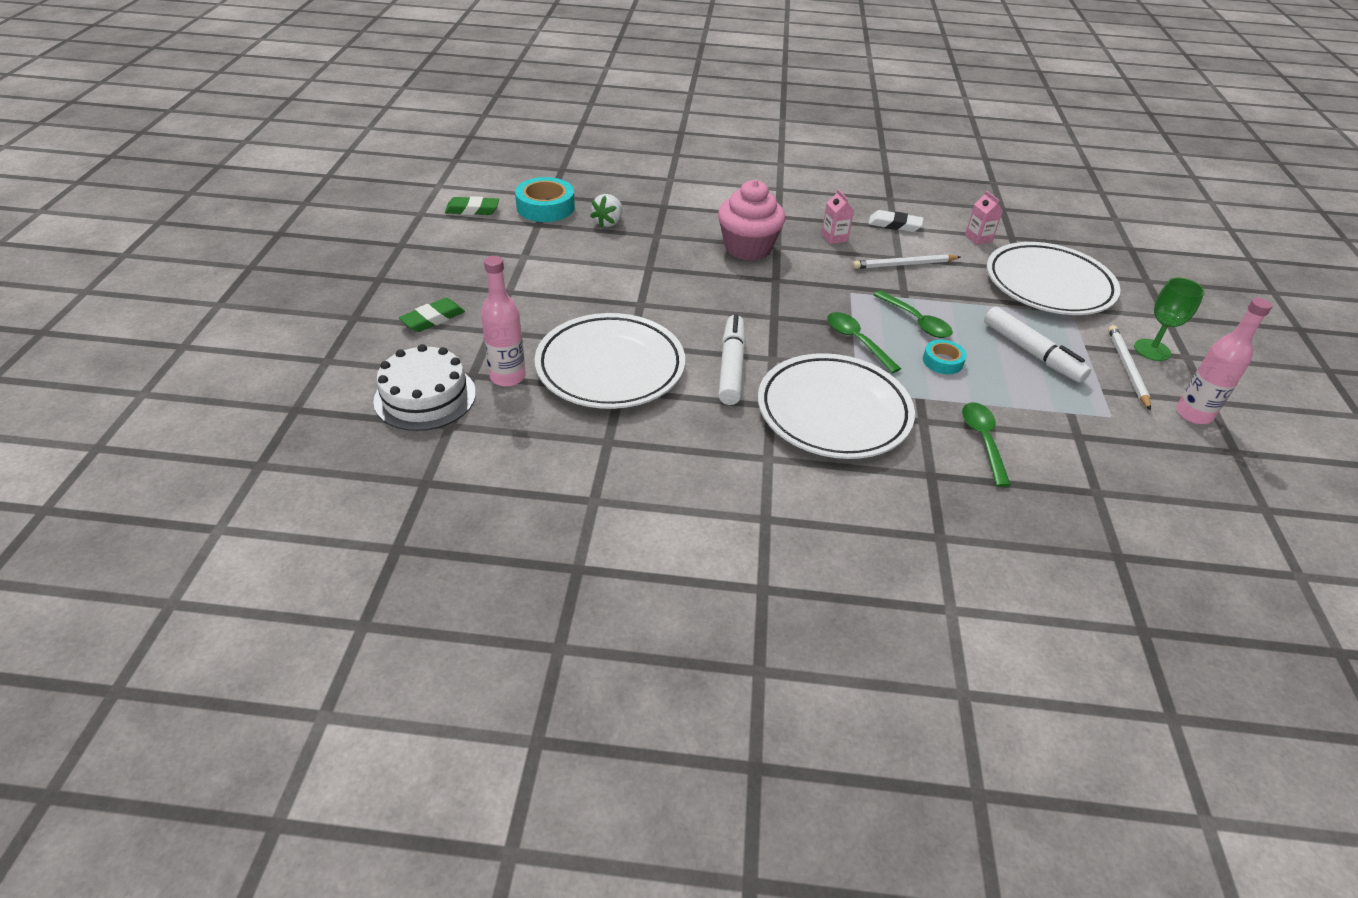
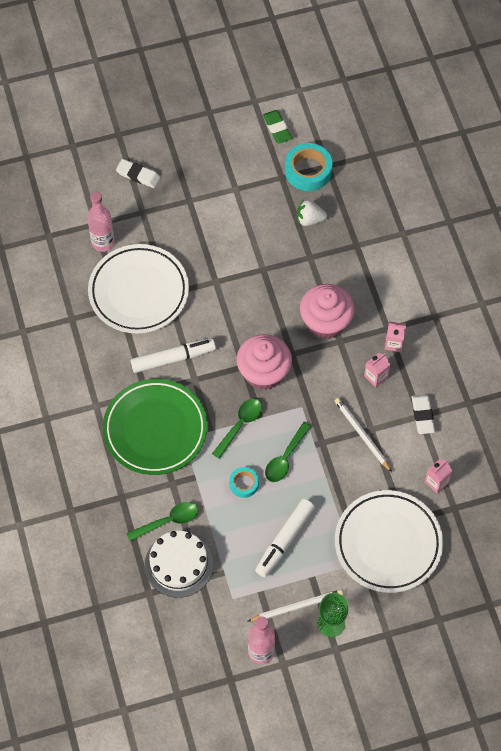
camera: 70 degrees right, 20 degrees up
white cake [373,344,476,431] -> white cake moved to [145,531,213,598]
green eraser [399,298,465,332] -> white eraser [116,159,160,188]
white plate [758,353,915,459] -> green plate [103,379,208,475]
none -> pink cupcake [237,334,292,390]
none -> pink carton [385,321,406,352]

